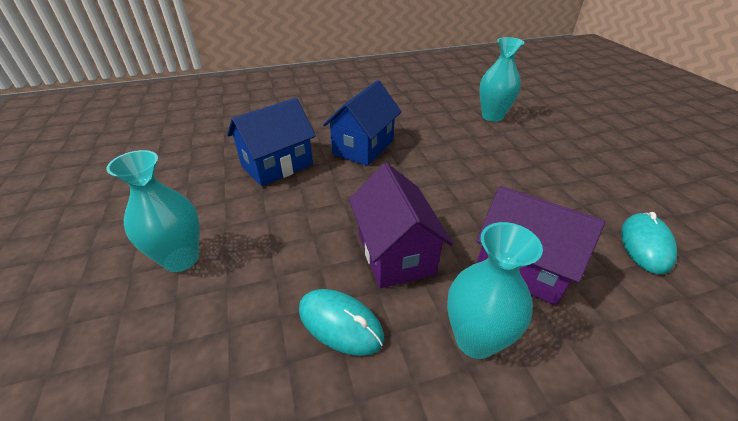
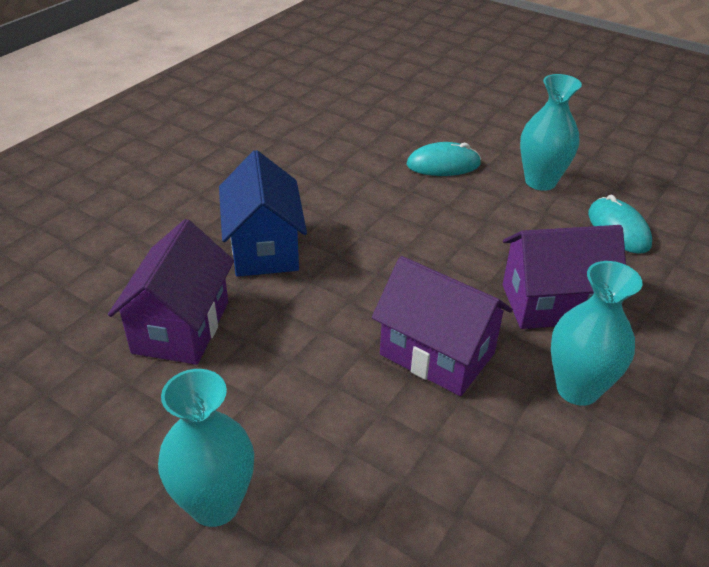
camera: 40 degrees left, 0 degrees up
blue house [227,98,316,187] -> purple house [108,219,234,365]
turquoise mouse [299,289,384,356] -> turquoise mouse moved to [406,142,481,176]
turquoise vase [479,37,524,122] -> turquoise vase moved to [520,74,582,191]

